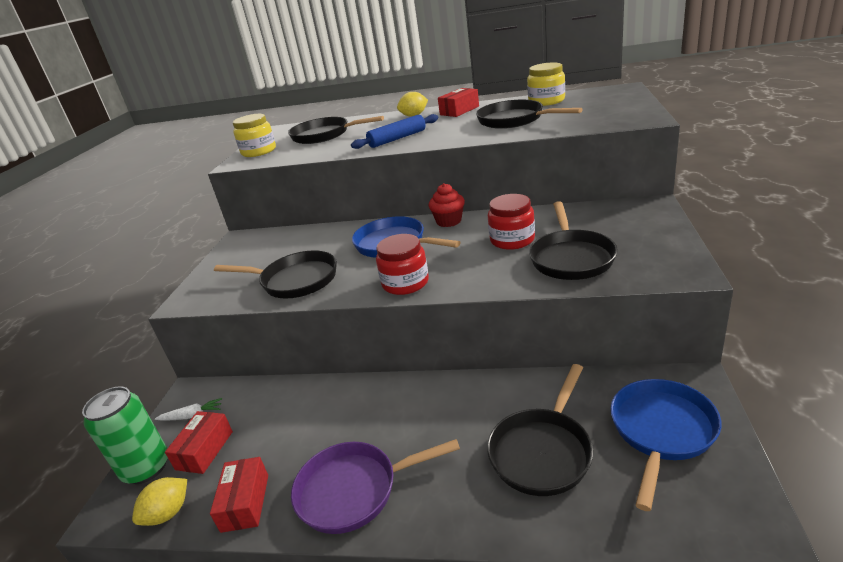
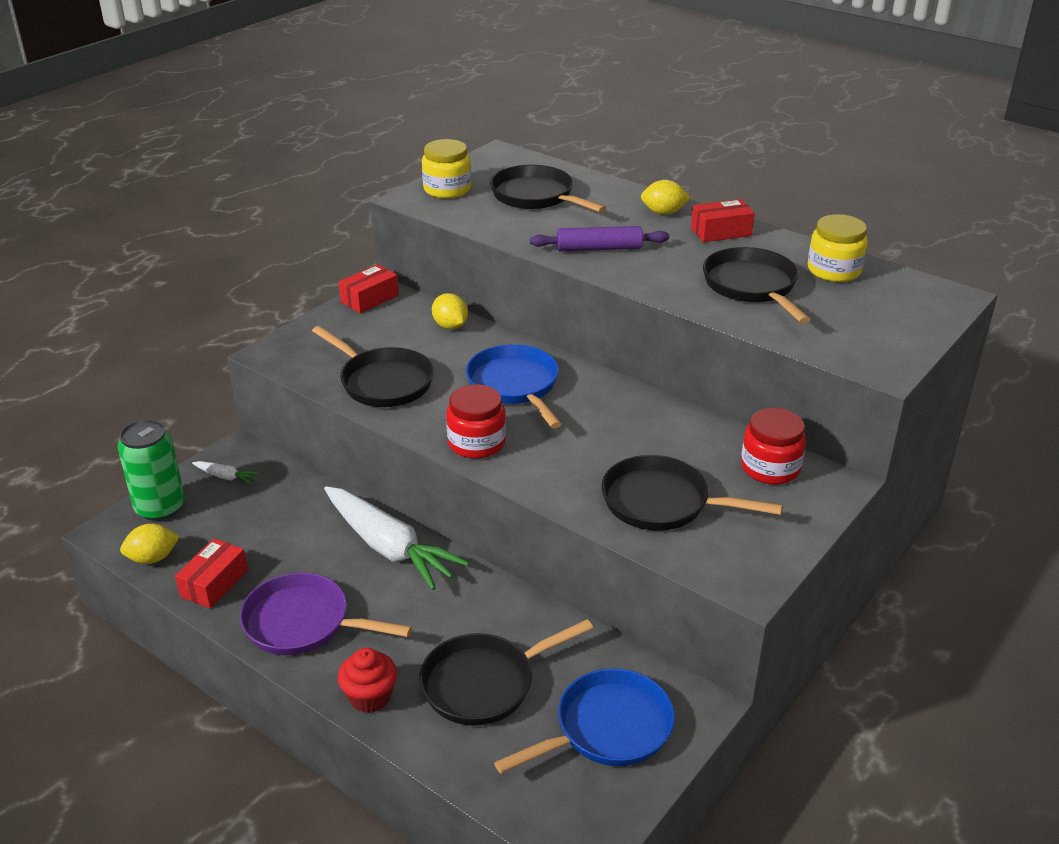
camera: 25 degrees right, 5 degrees up
red box [165,411,233,474] -> red box moved to [339,264,399,313]
blue rolling pin [351,114,438,149] -> purple rolling pin [530,226,669,251]
red cupcake [429,183,465,227] -> red cupcake moved to [338,648,397,713]
red jar [488,194,535,250] -> red jar moved to [741,408,806,484]
black pan [529,201,618,280] -> black pan turned 75 degrees clockwise [601,455,783,531]
none -> white carrot [324,486,469,590]
none -> yellow lemon [432,293,468,329]

